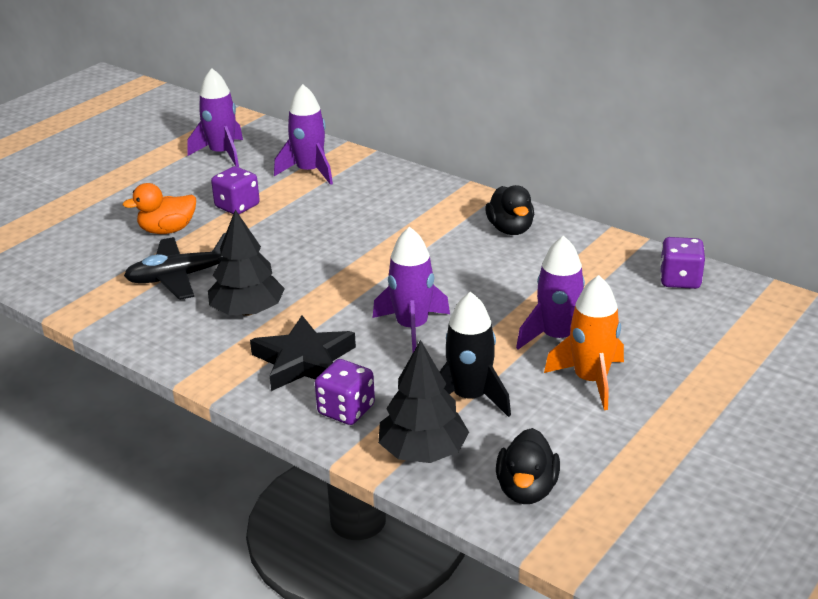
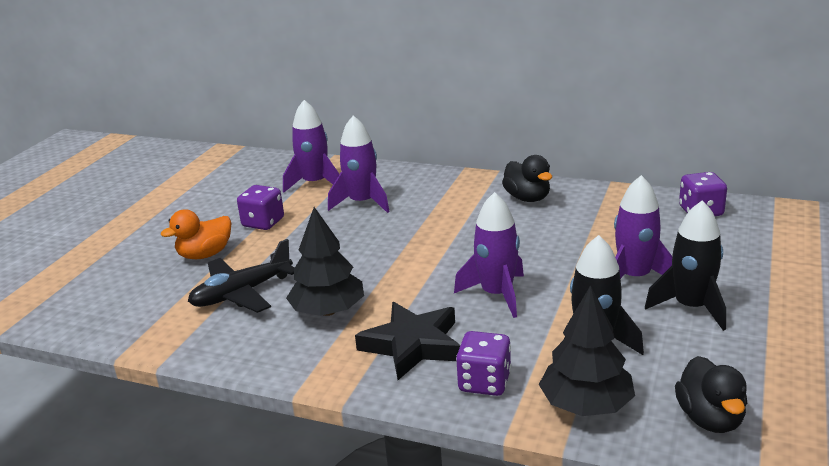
camera: 15 degrees left, 5 degrees down
purple rocket [187,68,243,167] -> purple rocket moved to [328,115,390,213]
orange rocket [544,275,624,410] -> black rocket [645,200,726,331]

